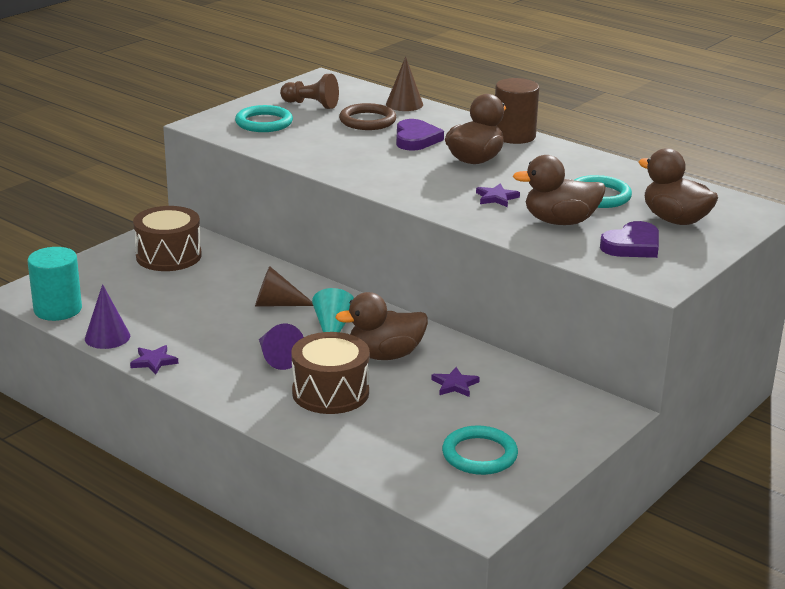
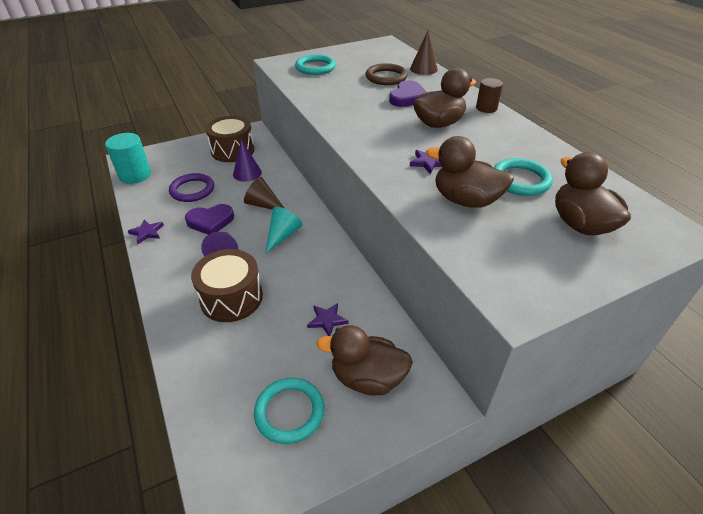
camera: 25 degrees right, 15 degrees up
purple cone [85,284,130,349] -> purple cone moved to [233,139,262,182]
brown pawn [280,74,339,109] -> none
brown duck [335,292,428,360] -> brown duck moved to [316,325,413,396]
brown cylinder [495,78,539,144] -> brown cylinder [476,78,503,113], size x0.61
purple heart [600,221,659,258] -> purple heart moved to [185,204,234,235]
none -> purple ring [169,173,214,202]

